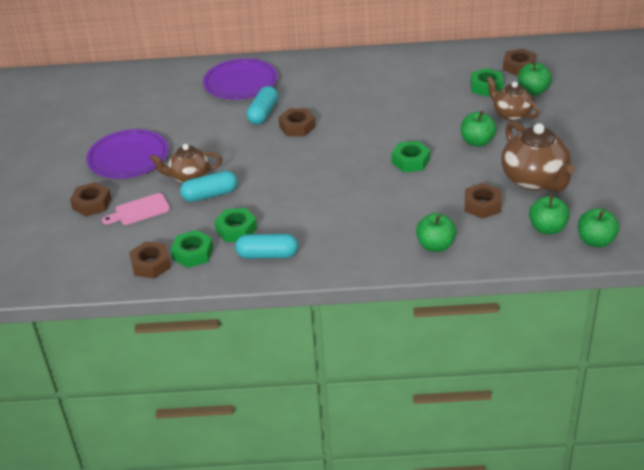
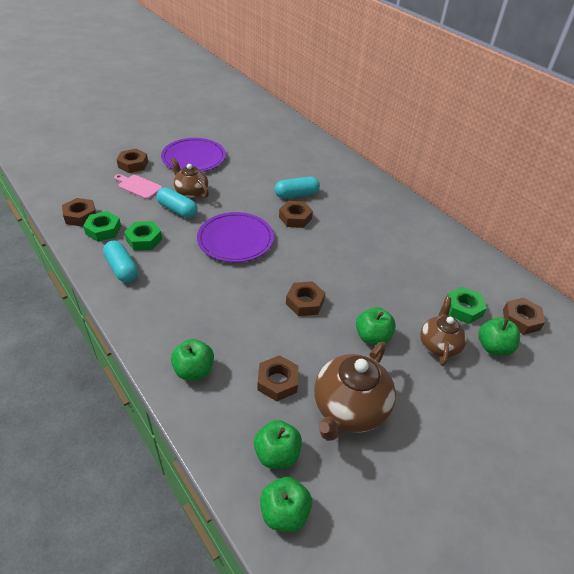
camera: 50 degrees right, 5 degrees up
purple plate [203,58,278,100] -> purple plate moved to [197,212,274,262]
green nut [392,141,430,172] -> brown nut [286,281,325,316]

